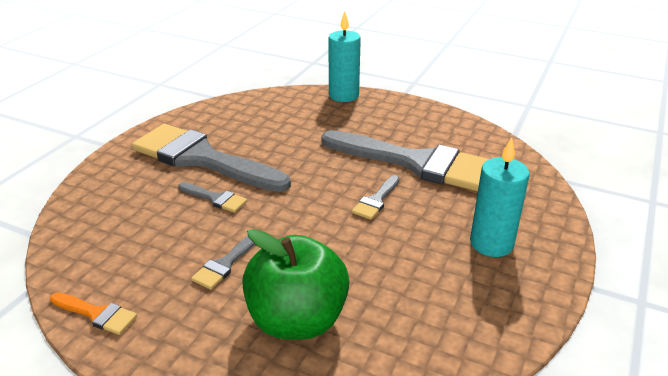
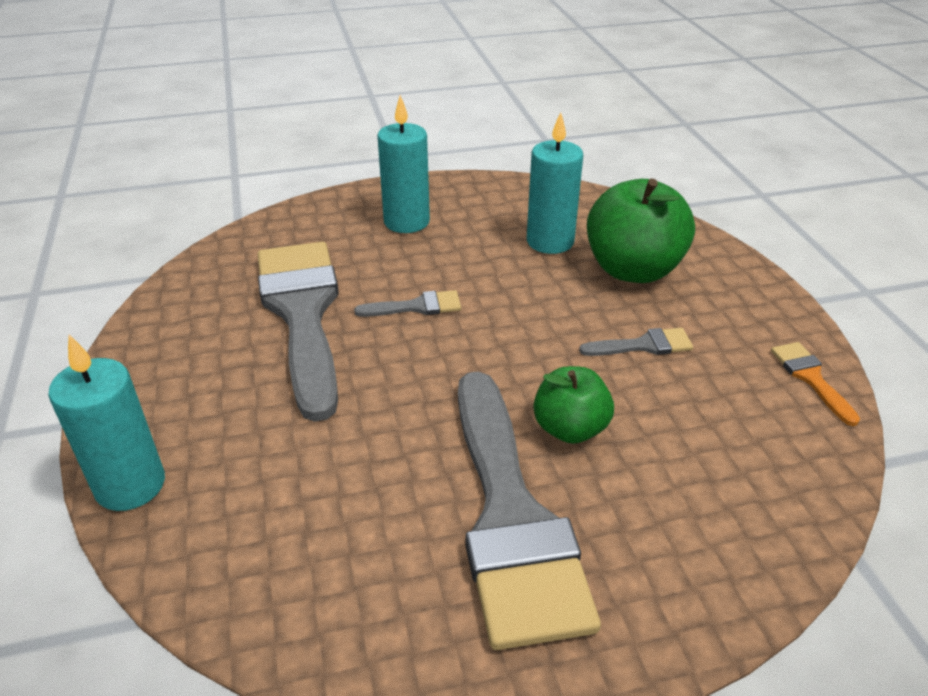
camera: 130 degrees left, 5 degrees up
grey brush [178,182,247,213] -> green apple [534,366,614,444]
none -> turquoise candle [527,112,583,254]

